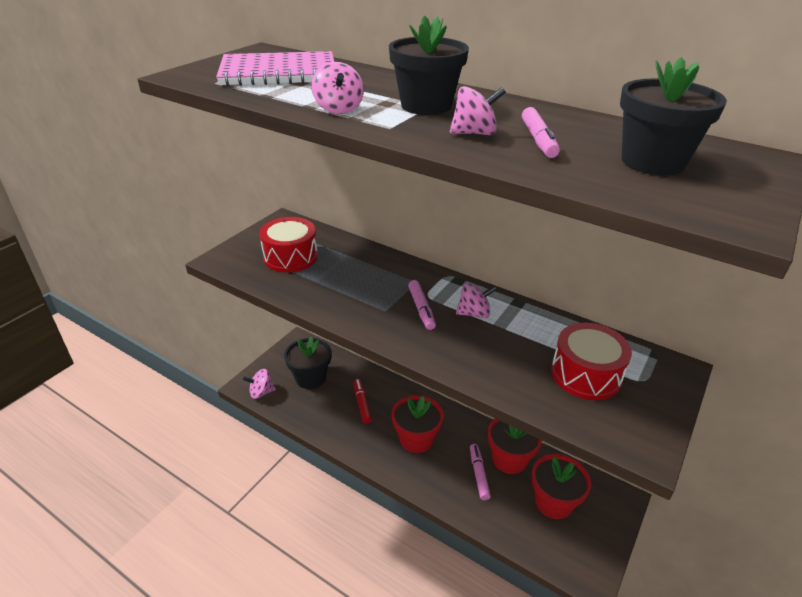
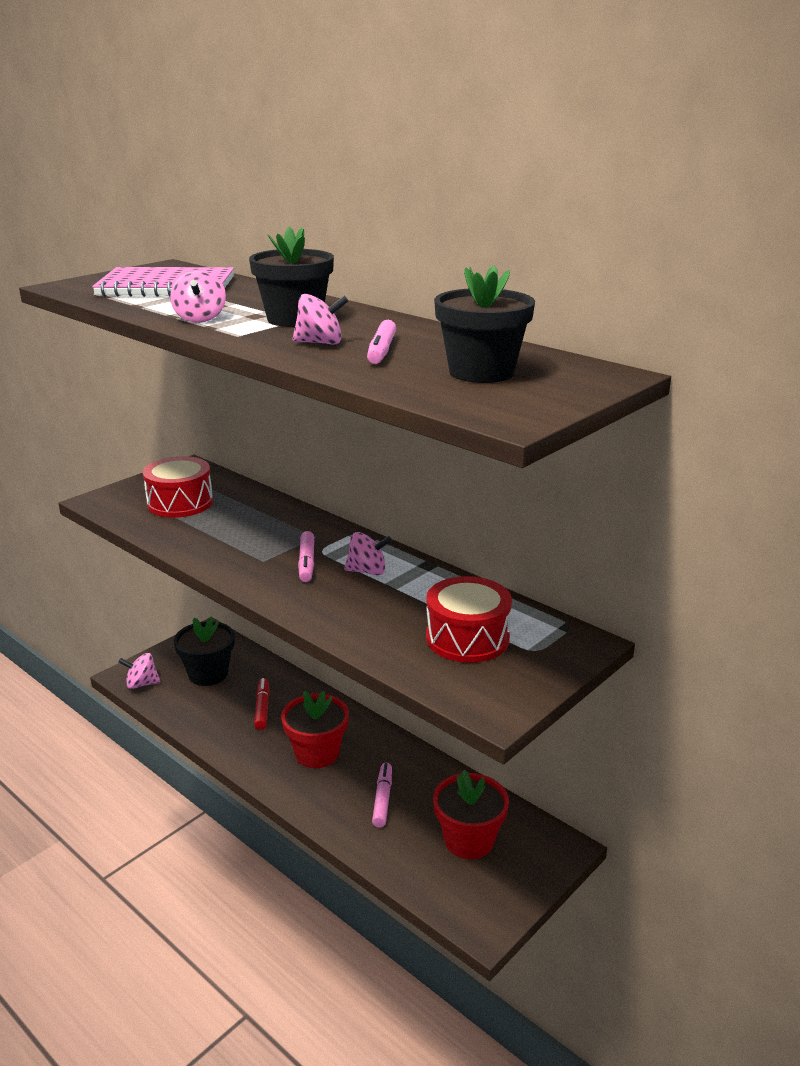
camera: 10 degrees right, 10 degrees down
red flower pot [488,419,542,474] -> none

